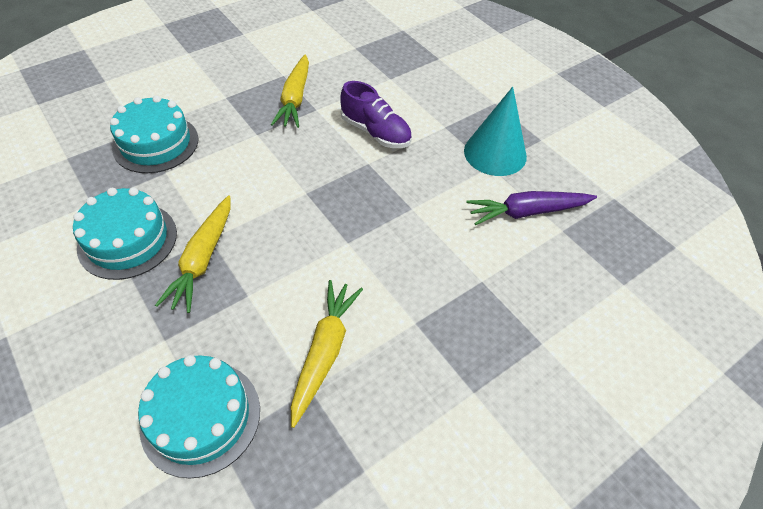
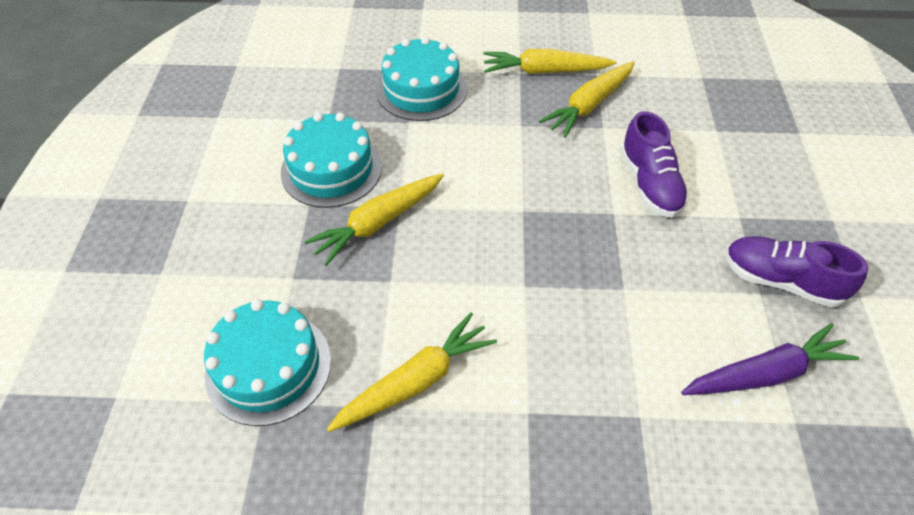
camera: 40 degrees right, 0 degrees up
turquoise cone [464,87,527,176] -> purple shoe [725,236,868,307]
purple carrot [466,191,597,225] -> purple carrot turned 135 degrees clockwise [681,323,859,395]
none -> yellow carrot [483,49,616,74]

